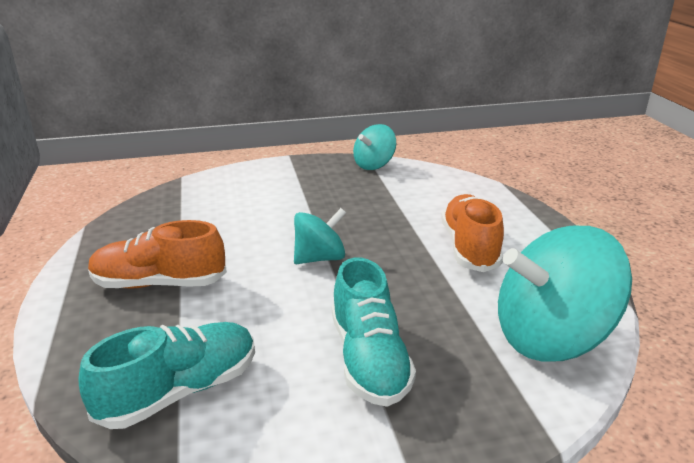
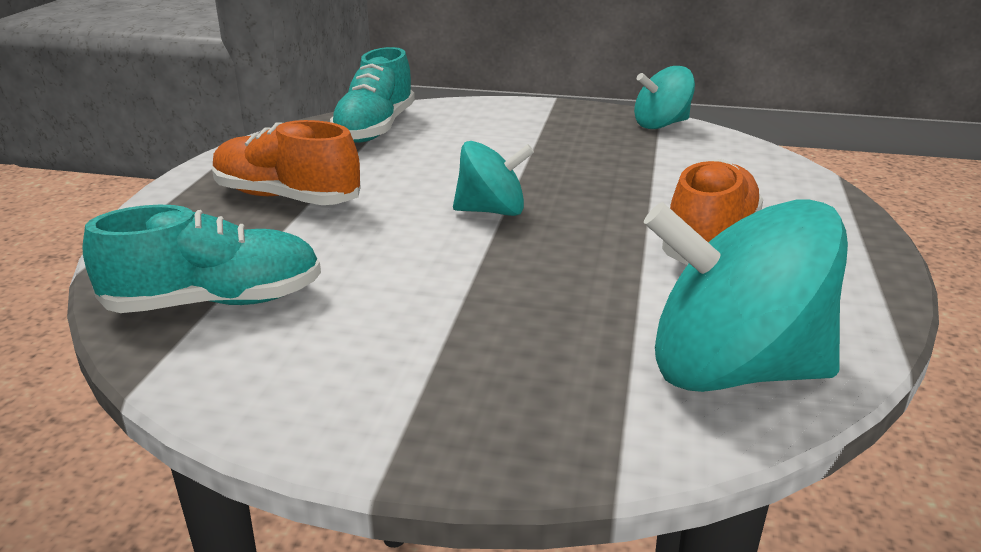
camera: 25 degrees right, 0 degrees up
turquoise shoe [332,257,416,407] -> turquoise shoe moved to [330,47,415,142]

